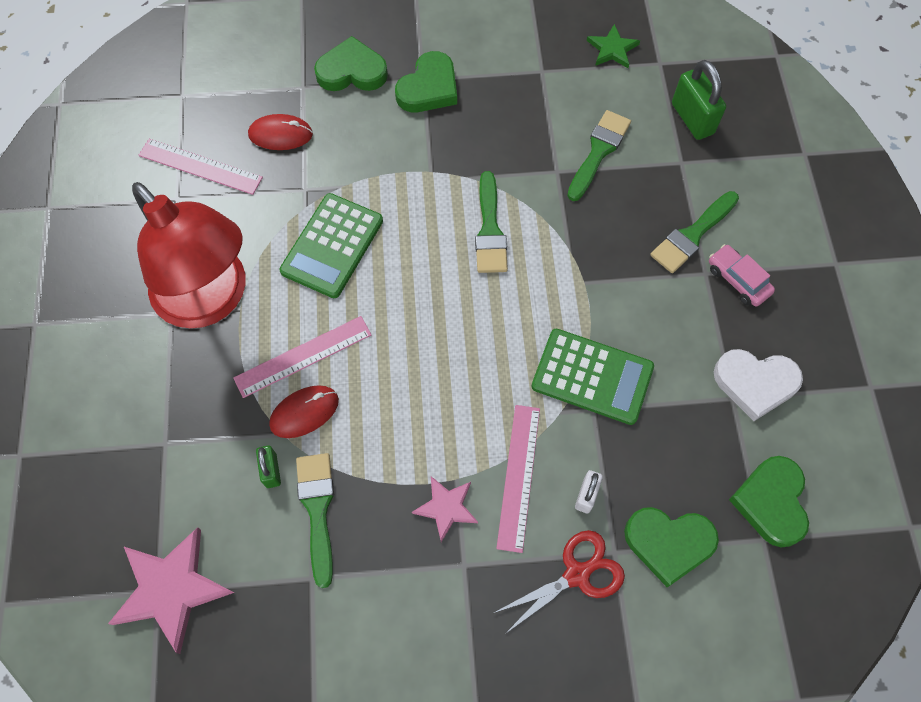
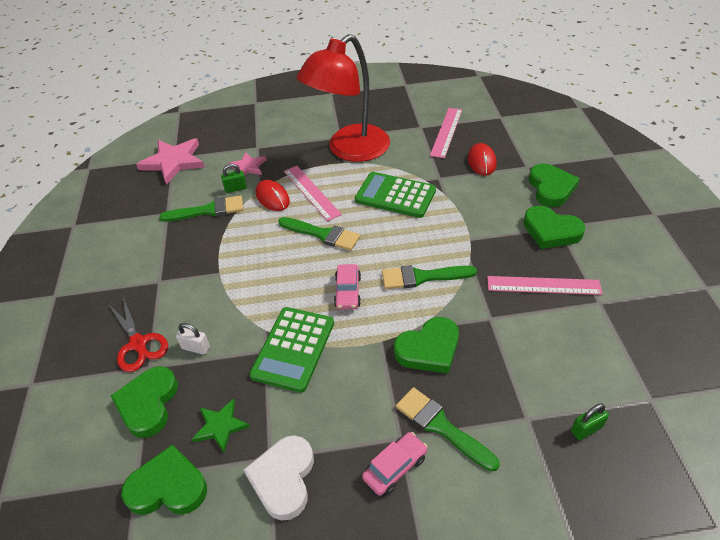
camera: 90 degrees right, 20 degrees down
pink star [412,476,478,542] -> pink star moved to [228,152,267,175]
pink ruler [496,405,540,553] -> pink ruler moved to [487,276,602,295]
green brush [567,110,631,201] -> green brush moved to [278,217,360,251]
green star [587,24,640,68] -> green star moved to [191,399,250,452]
green padlock [672,60,726,140] -> green padlock [571,403,609,440], size x0.56
none -> pink car [334,264,361,310]
none -> green heart [394,317,459,374]

